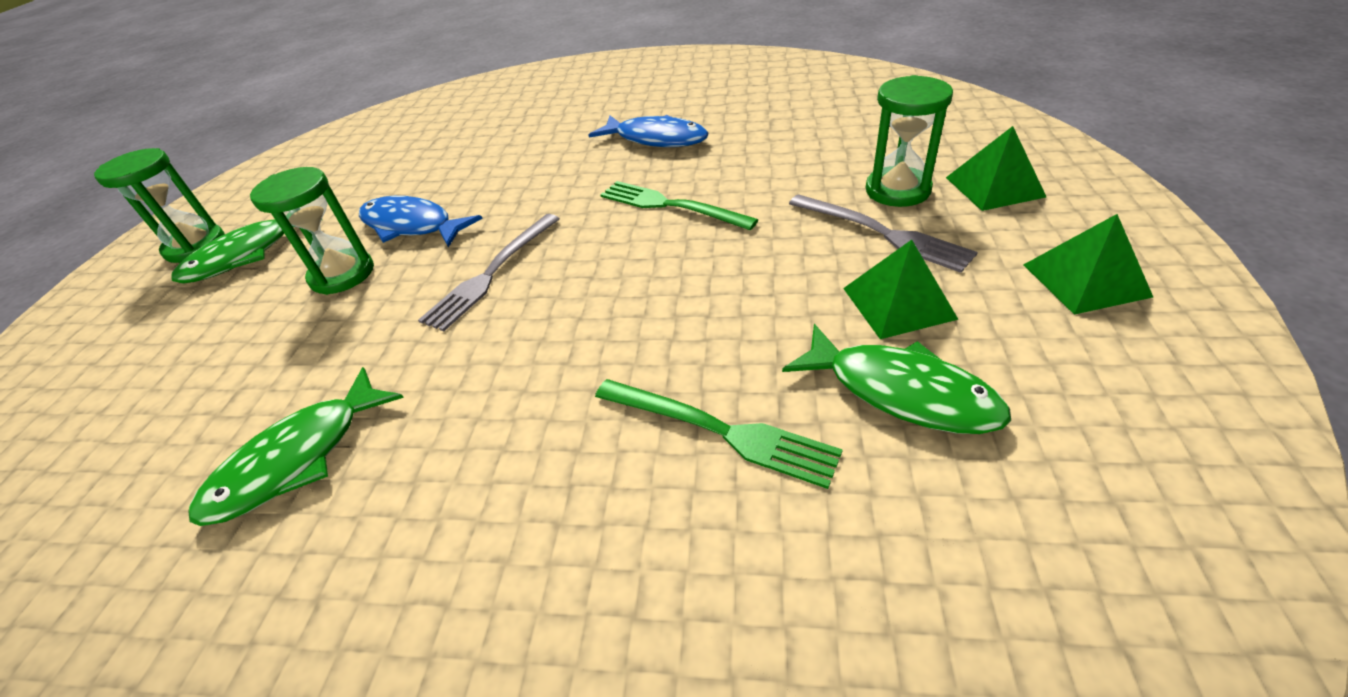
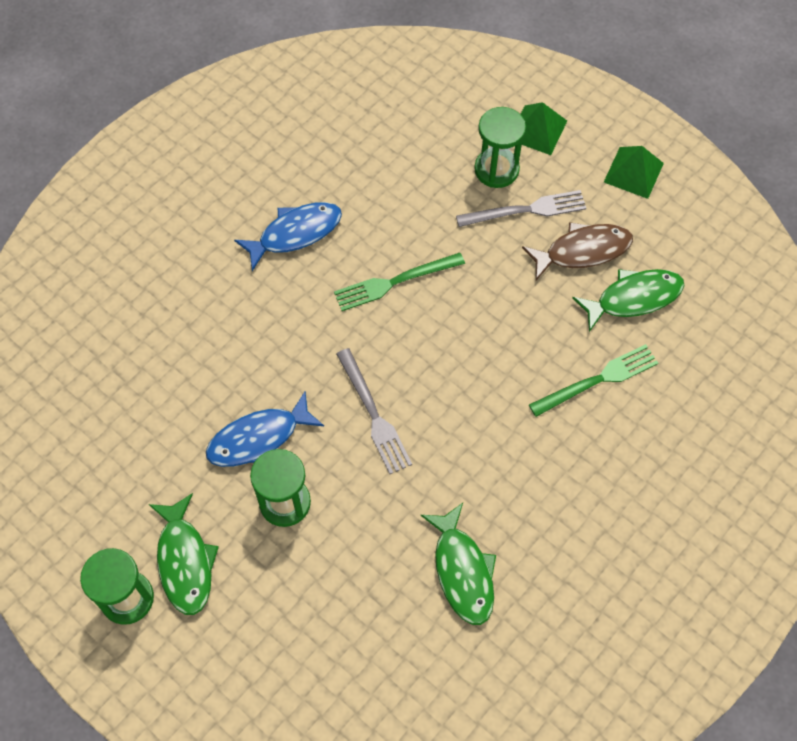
camera: 60 degrees left, 20 degrees up
green pyramid [843,240,959,339] -> brown fish [522,222,633,280]

